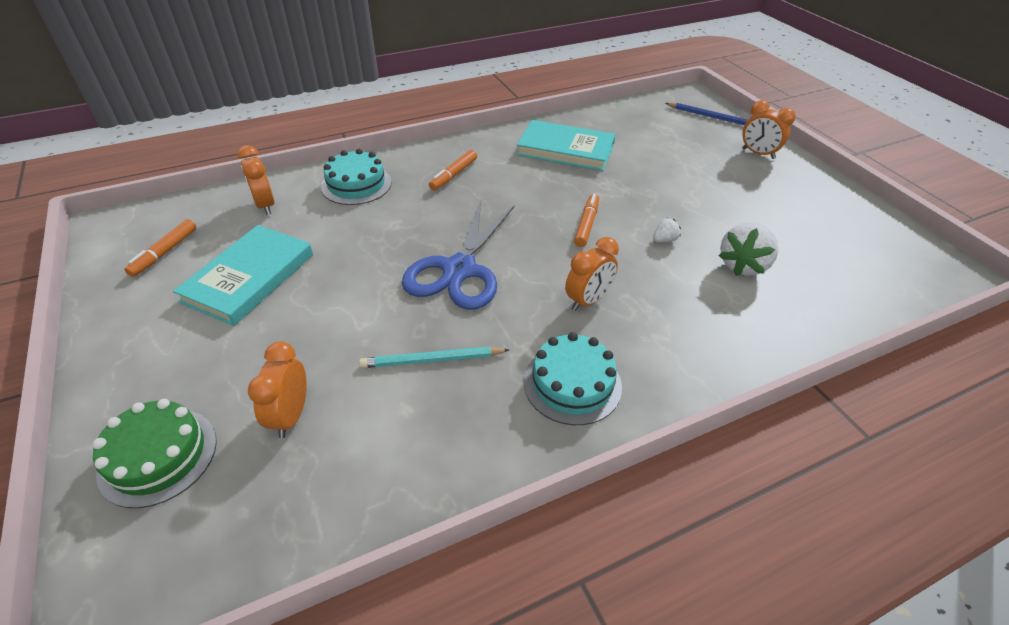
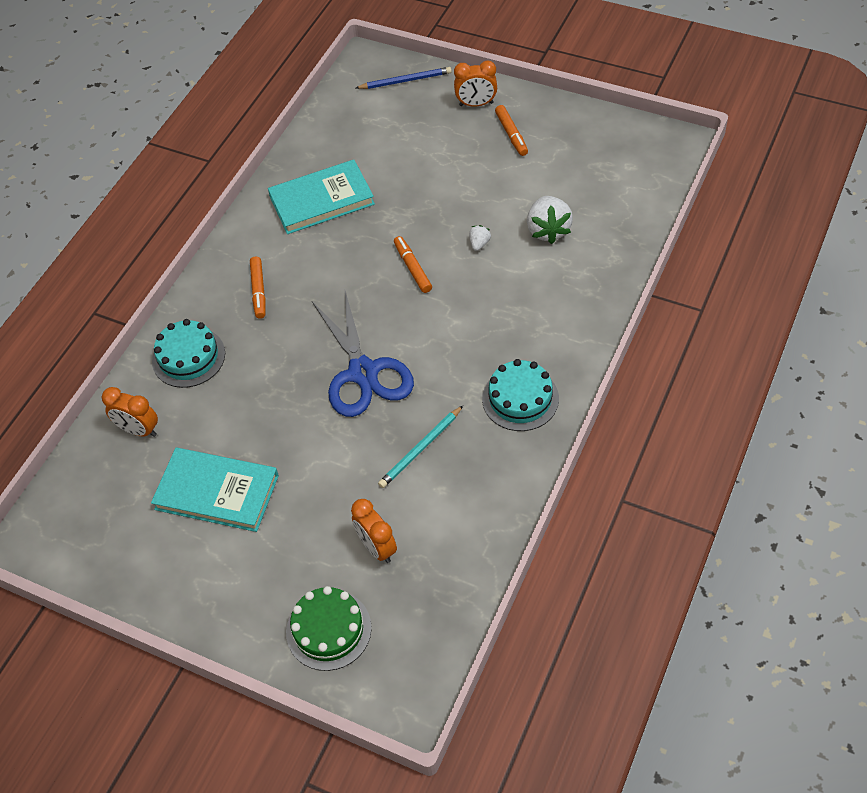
camera: 35 degrees left, 10 degrees up
orange marker [124,219,197,277] -> orange marker moved to [495,105,528,156]
turquoise book [173,225,313,326] -> turquoise book turned 60 degrees counterclockwise [151,448,279,532]
orange clock [565,237,619,311] -> none

